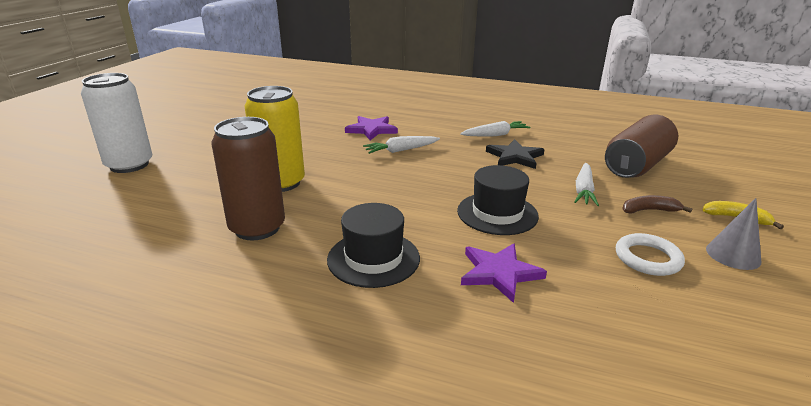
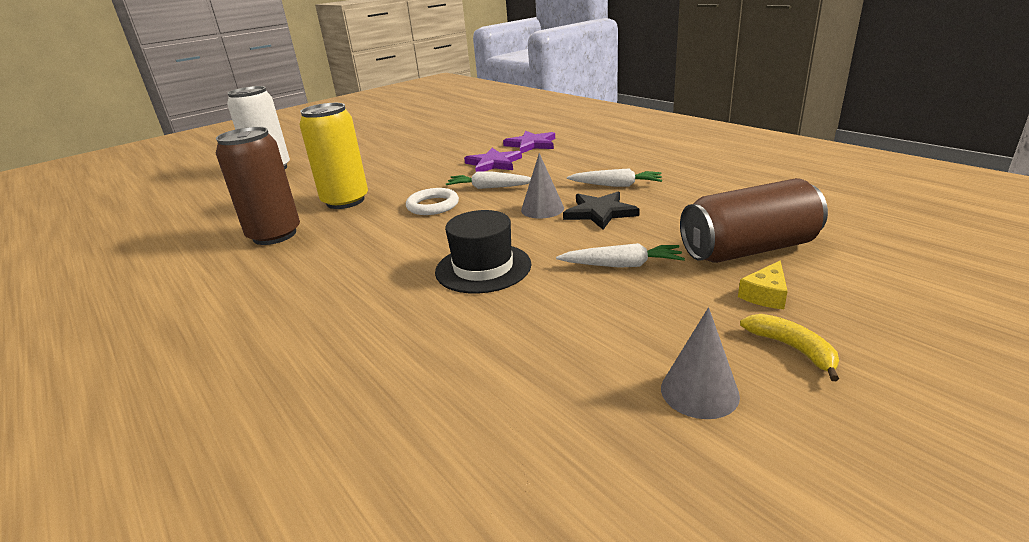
camera: 35 degrees right, 0 degrees up
black hat [327,203,420,288] -> none
purple star [461,243,547,303] -> purple star moved to [503,131,555,153]
white carrot [574,163,599,206] -> white carrot turned 135 degrees counterclockwise [556,243,685,268]
white ring [616,233,685,276] -> white ring moved to [406,188,459,215]
brown banana [622,195,693,214] -> none
none -> grey cone [521,153,564,219]
none -> yellow cheese [738,260,788,309]

